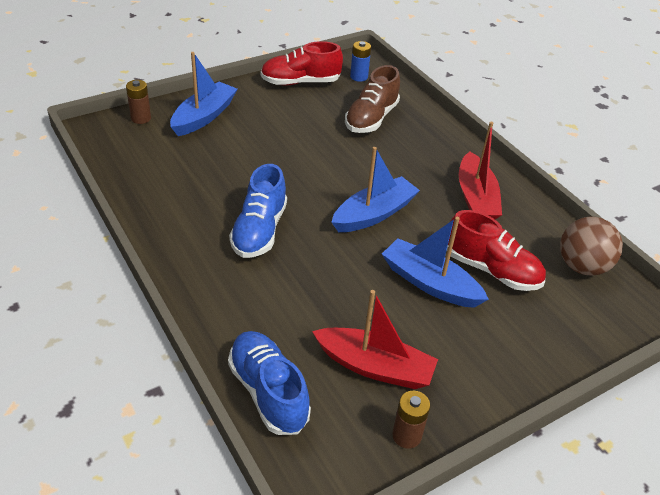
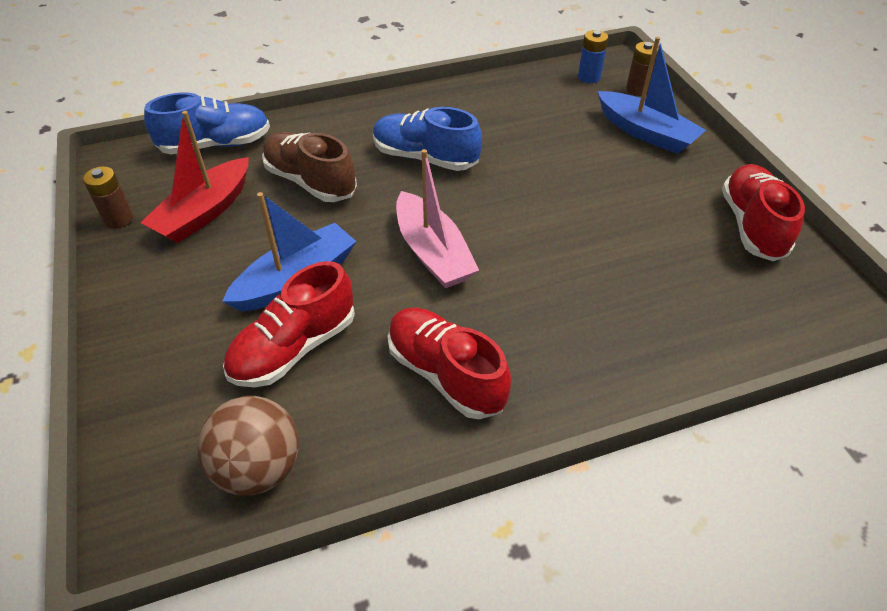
camera: 105 degrees right, 5 degrees up
blue boat [331,147,420,232] -> pink boat [396,149,479,288]
brown shoe [345,65,400,133] -> brown shoe moved to [262,132,357,202]
blue battery [350,41,371,82] -> blue battery moved to [578,30,608,83]
red boat [459,122,502,219] -> red shoe [388,308,511,419]

